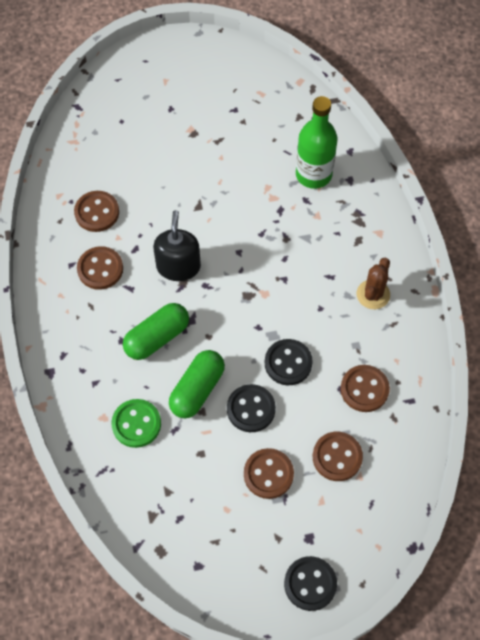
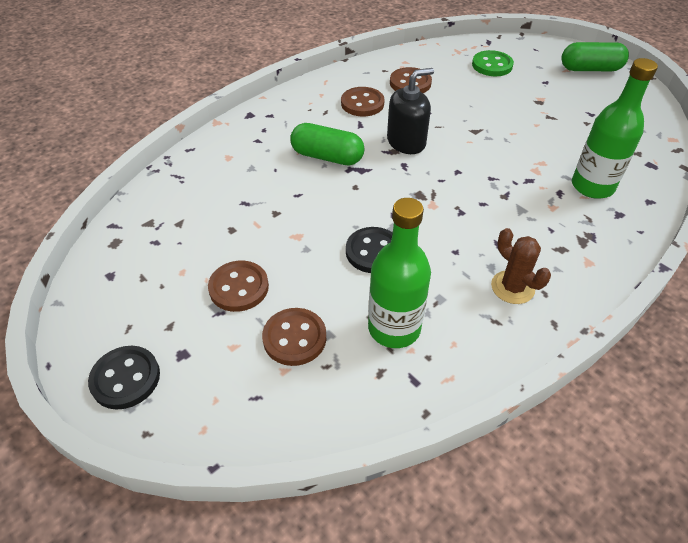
camera: 60 degrees right, 15 degrees down
green button [111,399,161,448] -> green button moved to [472,50,514,76]
green capsule [169,350,225,418] -> green capsule moved to [561,42,629,71]
black button [227,384,276,432] -> none
brown button [341,365,390,412] -> green bottle [368,198,431,348]
brown cactus [357,258,390,309] -> brown cactus turned 60 degrees clockwise [491,228,551,304]

